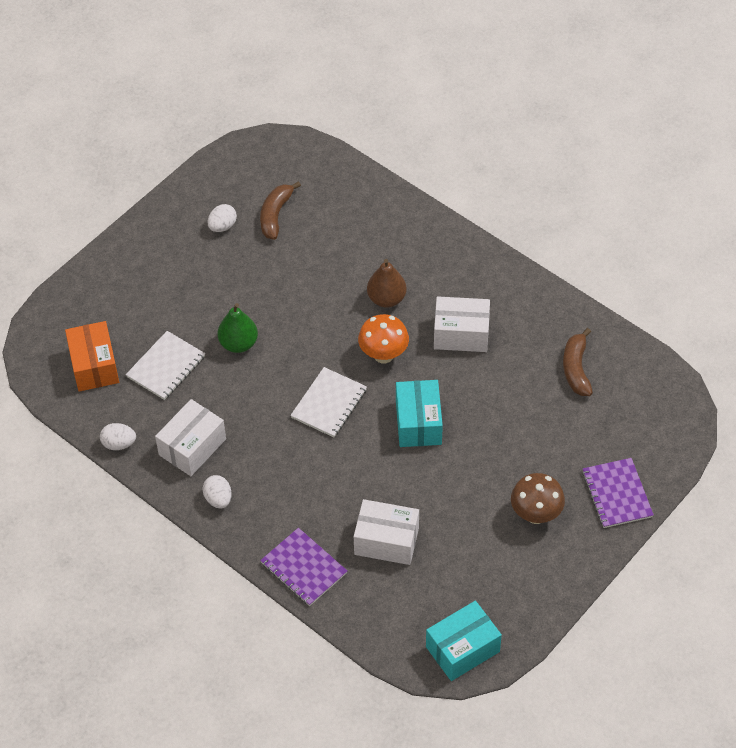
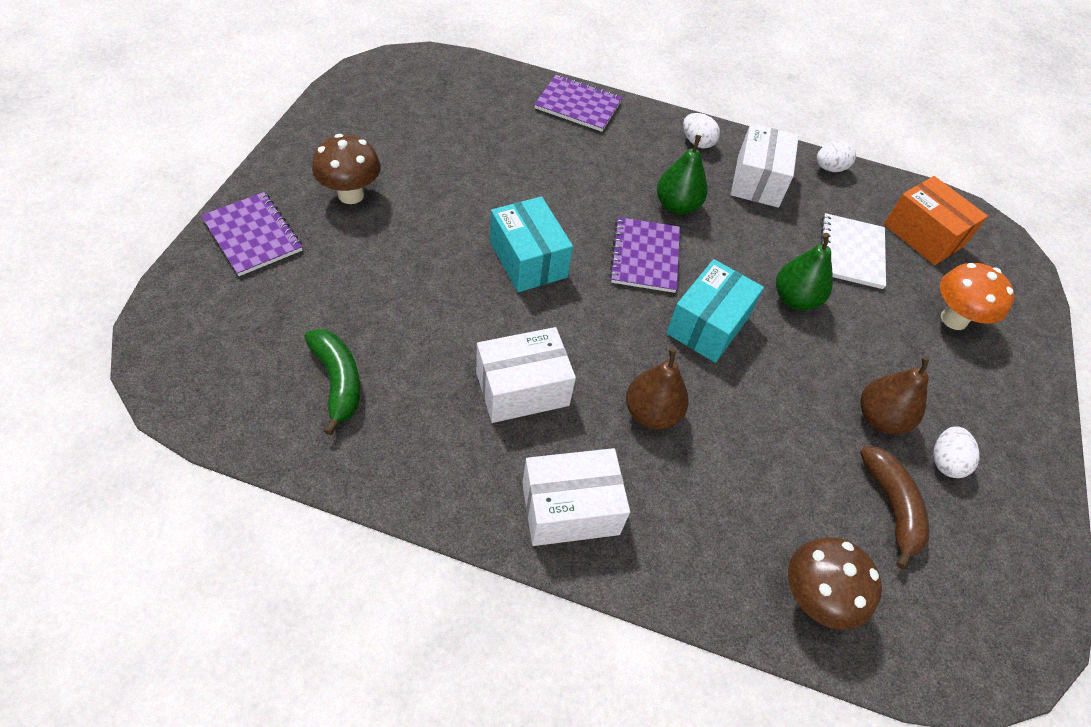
camera: 150 degrees right, 0 degrees up
white notebook [290,367,367,437] -> purple notebook [609,217,680,293]
white box [354,499,419,565] -> white box moved to [522,448,630,546]
orange mushroom [358,314,409,364] -> orange mushroom moved to [940,263,1014,330]
turquoise box [426,601,502,681] -> turquoise box moved to [666,259,764,363]
brown banana [563,328,593,396] -> green banana [304,329,360,435]
none -> green pear [657,135,708,215]
none -> brown mushroom [788,537,882,630]
none -> brown pear [860,356,930,434]

